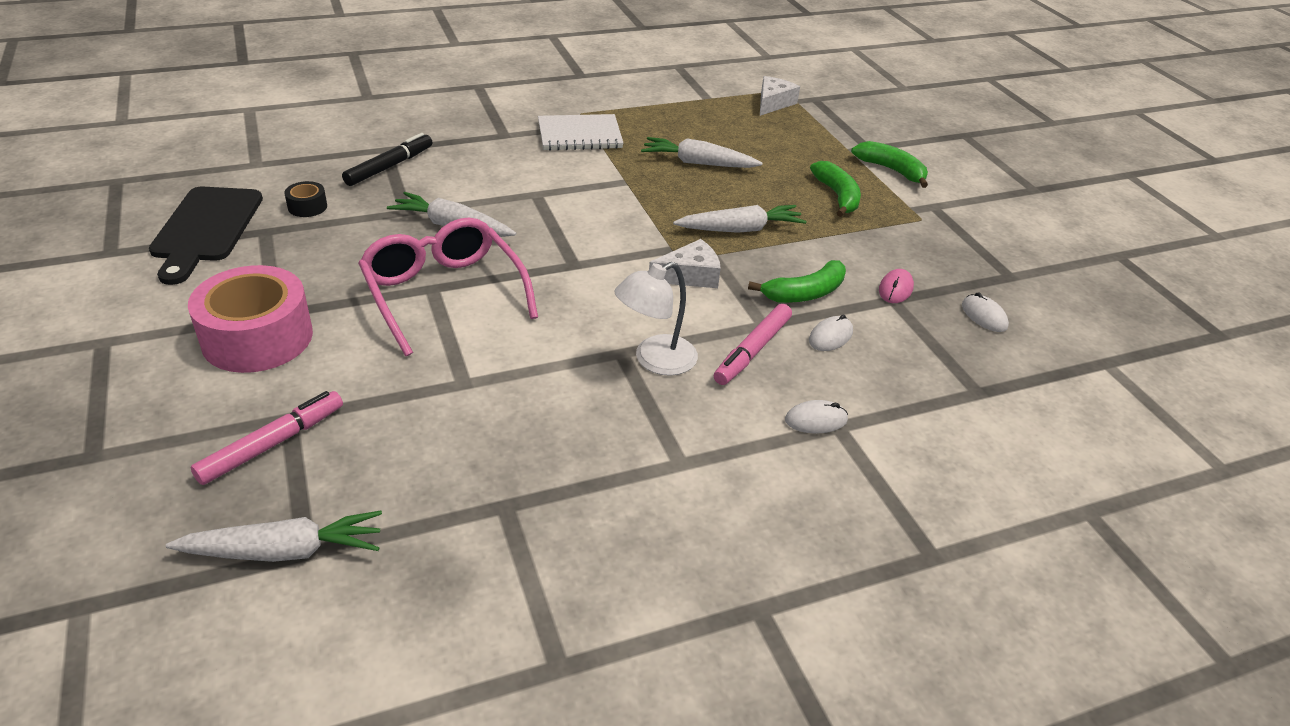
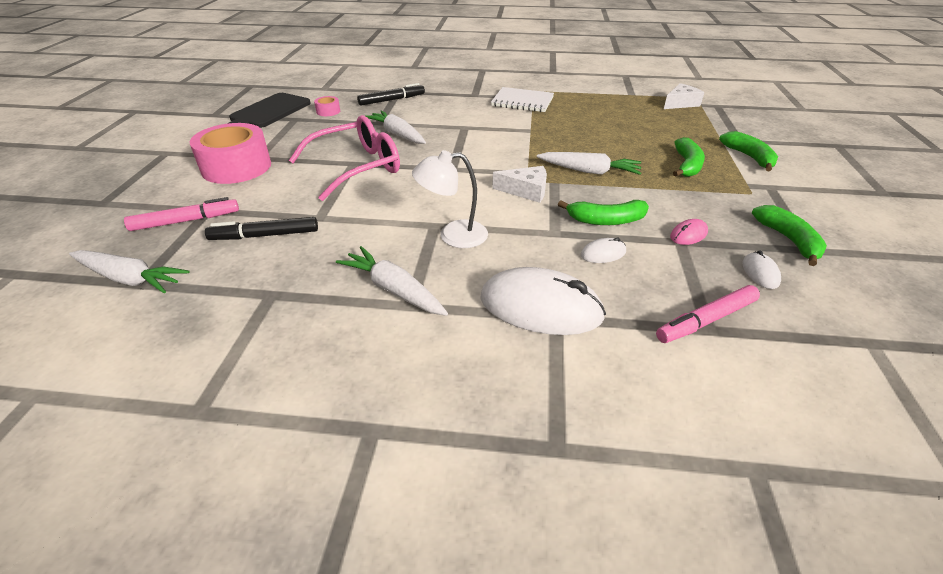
camera: 30 degrees right, 0 degrees up
black tape [284,181,327,217] -> pink tape [314,96,340,116]
pink glasses [358,218,538,356] -> pink glasses turned 60 degrees clockwise [289,115,400,201]
white carrot [641,137,763,168] -> white carrot moved to [336,246,448,316]
pink marker [714,304,792,385] -> pink marker moved to [656,285,760,343]
white mouse [785,400,848,433] -> white mouse [480,267,606,335], size x2.24
none -> black marker [205,217,318,240]
none -> green banana [752,205,827,266]

